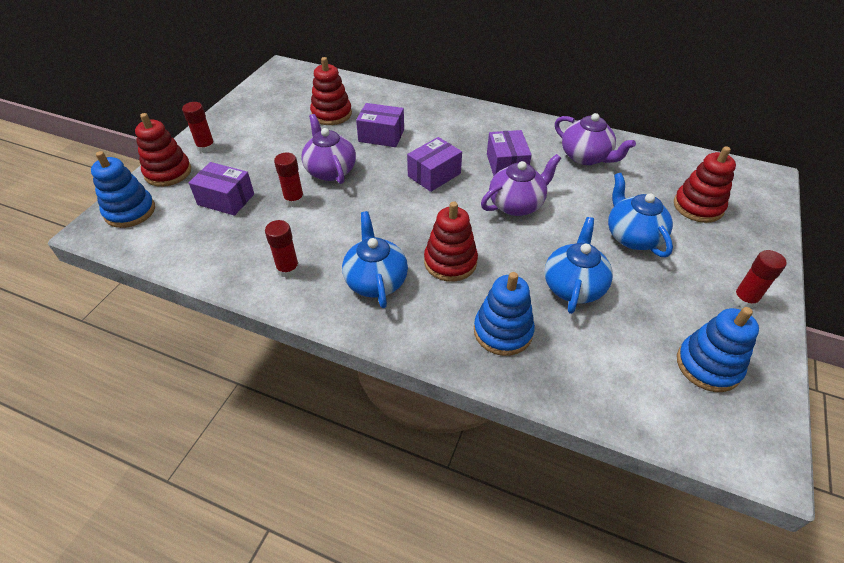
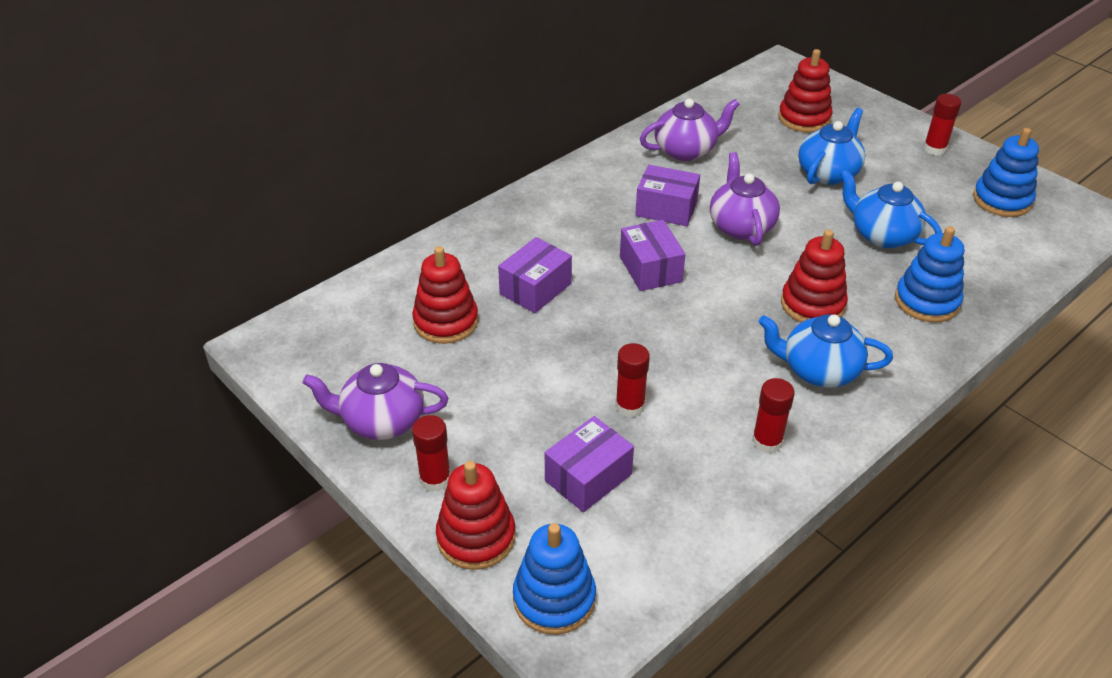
camera: 65 degrees left, 5 degrees down
purple teapot [301,114,356,184] -> purple teapot moved to [302,363,448,440]
blue teapot [608,173,673,257] -> blue teapot turned 120 degrees clockwise [798,108,865,185]

